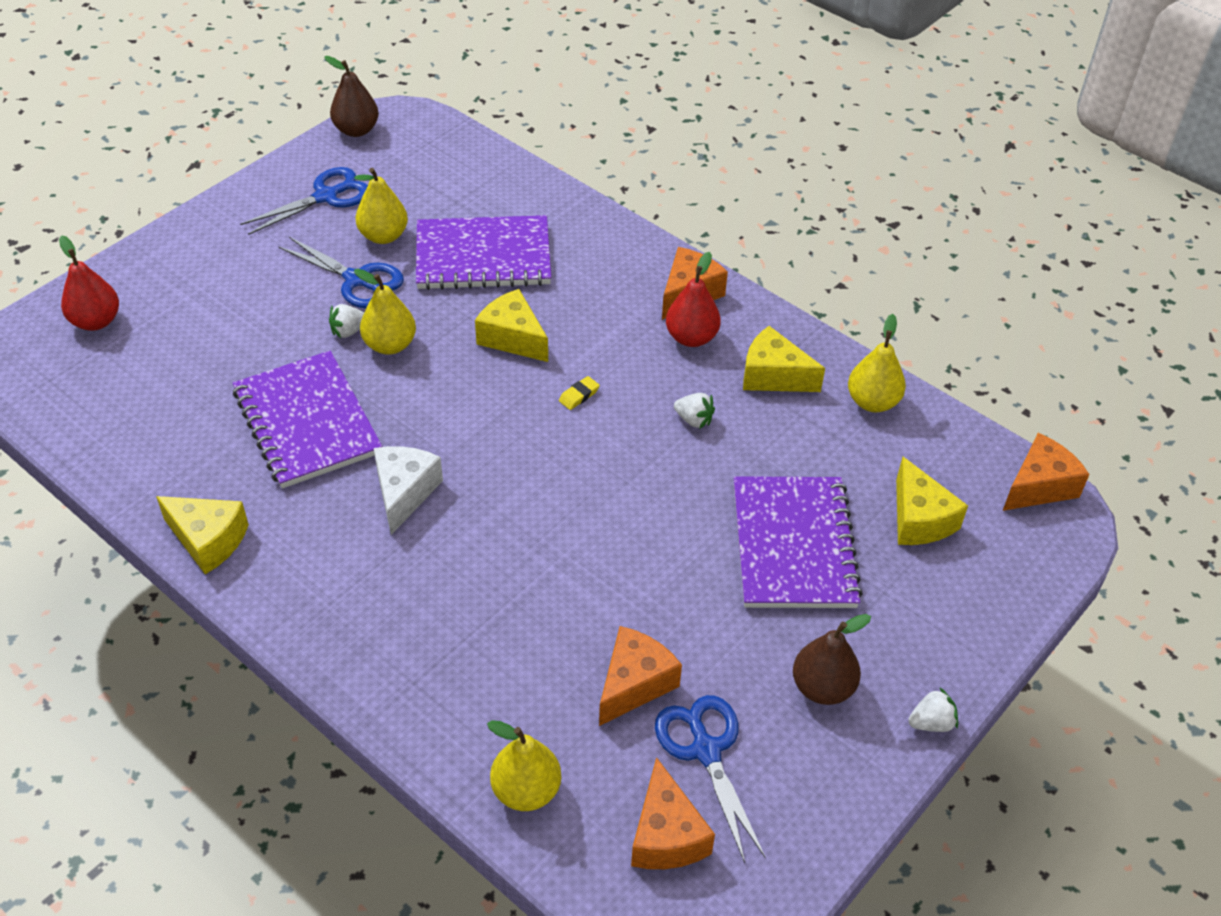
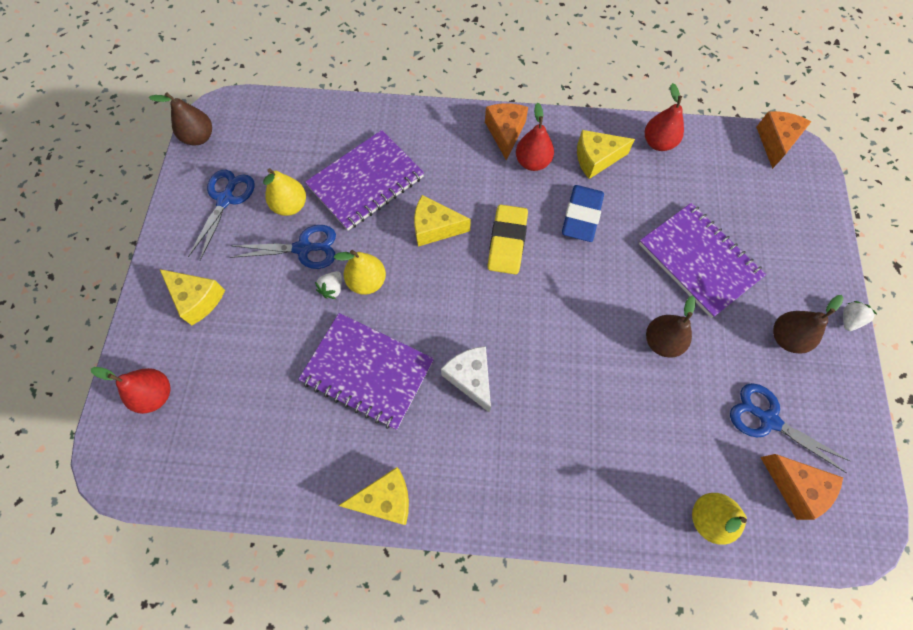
camera: 35 degrees left, 20 degrees up
yellow eraser [559,376,600,410] -> yellow eraser [488,204,528,274], size x2.40
orange cheese [599,626,682,726] -> none
white strawberry [674,393,715,429] -> blue eraser [562,185,604,242]
yellow pear [848,314,906,412] -> red pear [645,83,684,151]
yellow cheese [896,457,968,545] -> yellow cheese moved to [160,269,225,325]
none -> brown pear [646,295,696,358]

